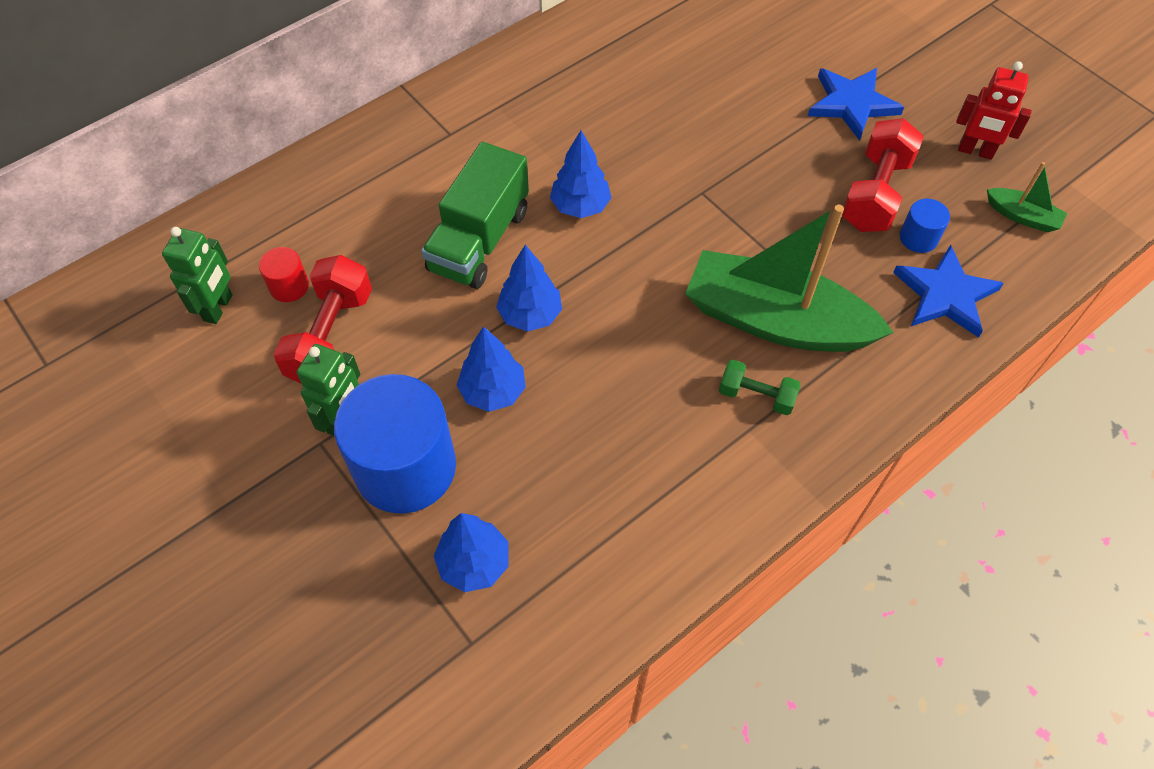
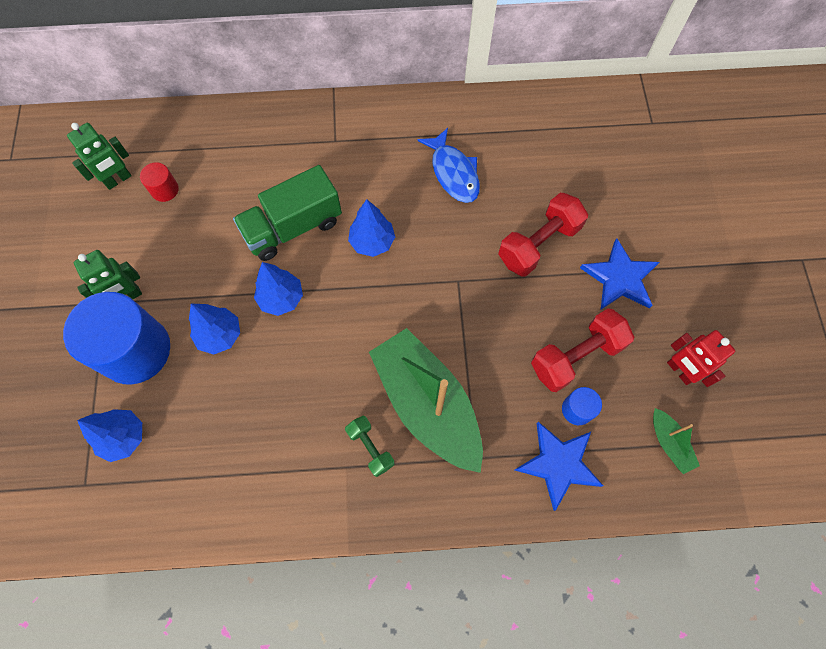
camera: 35 degrees right, 10 degrees up
red dumbbell [273,255,372,383] -> red dumbbell moved to [498,193,588,276]
none -> blue fish [417,128,480,203]

